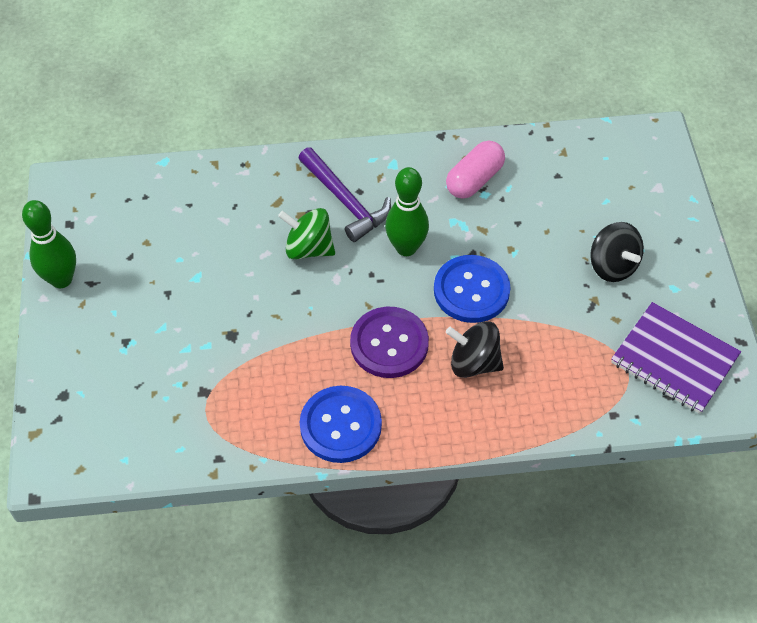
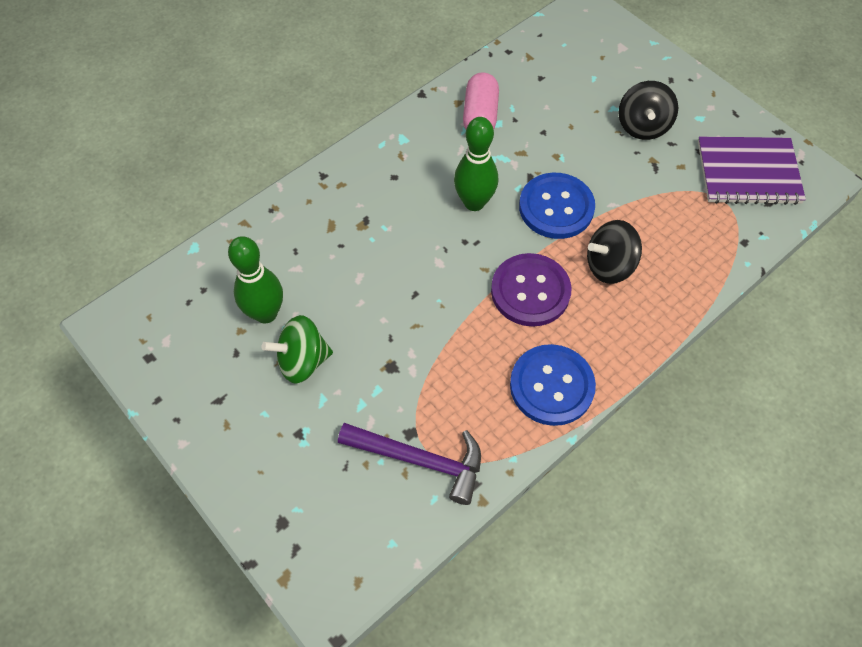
camera: 35 degrees left, 5 degrees up
green bowling pin [22,200,76,288] -> green bowling pin moved to [228,236,283,323]
green spinning top [278,208,335,259] -> green spinning top moved to [262,315,333,384]
purple hammer [298,147,391,242] -> purple hammer moved to [338,423,481,505]
black spinning top [590,222,644,282] -> black spinning top turned 75 degrees clockwise [618,81,678,140]

